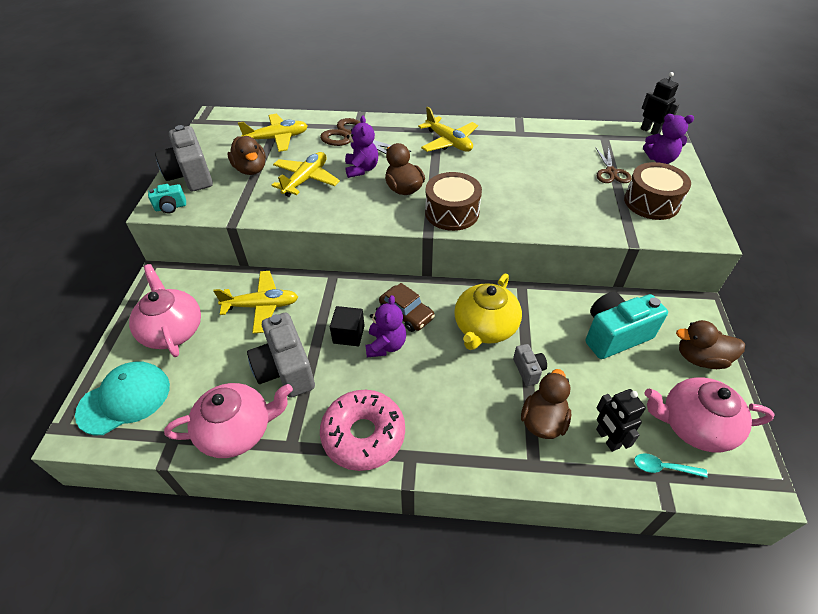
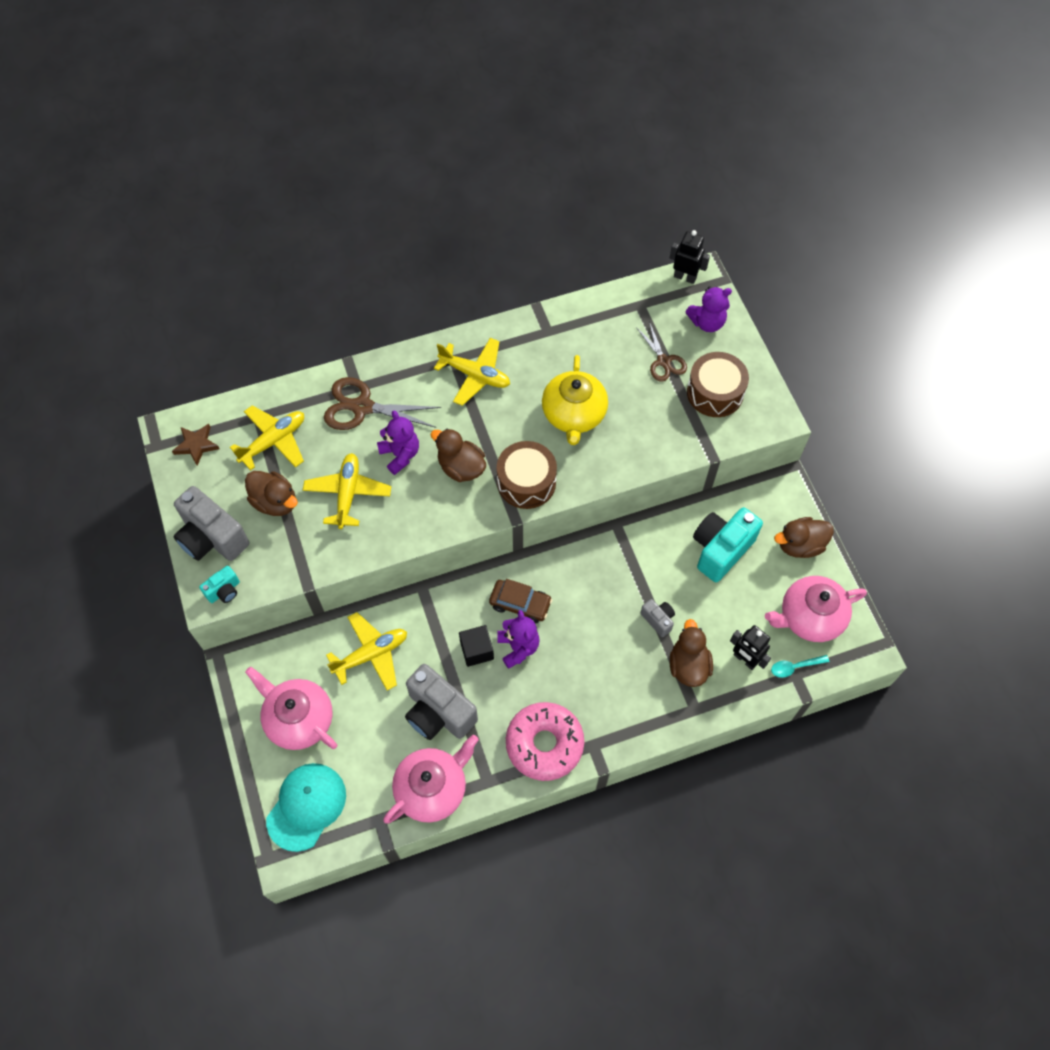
camera: 25 degrees left, 15 degrees up
yellow teapot [454,273,522,350] -> yellow teapot moved to [542,355,608,445]
none -> brown star [172,424,219,466]

